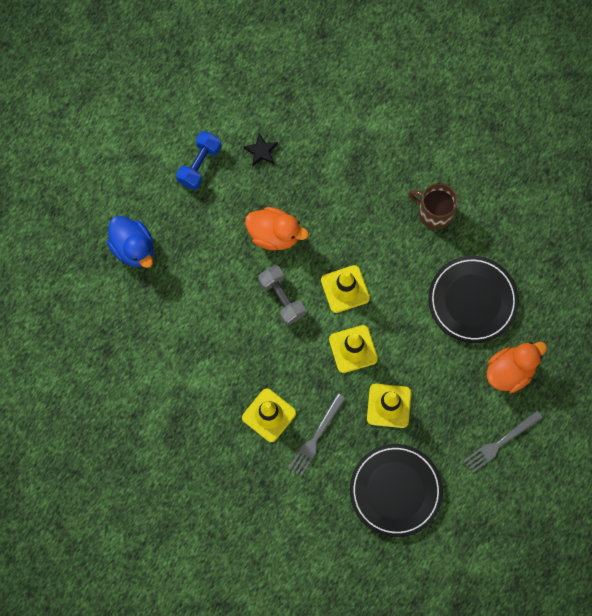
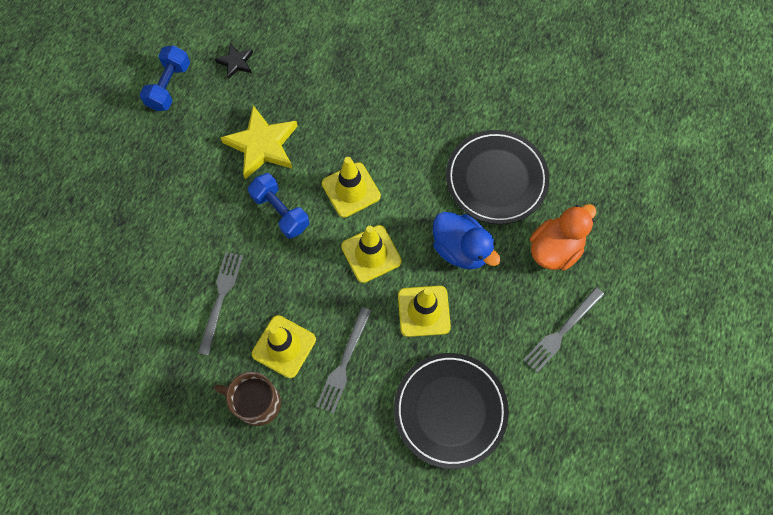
camera: 10 degrees left, 5 degrees down
blue duck [107,216,153,268] -> blue duck moved to [433,212,501,269]
orange duck [245,207,309,250] -> yellow star [220,105,298,179]
grey dumbbell [258,265,306,325] -> blue dumbbell [248,173,309,239]
brown mug [408,183,458,229] -> brown mug moved to [214,372,281,426]
none -> grey fork [198,252,243,355]

